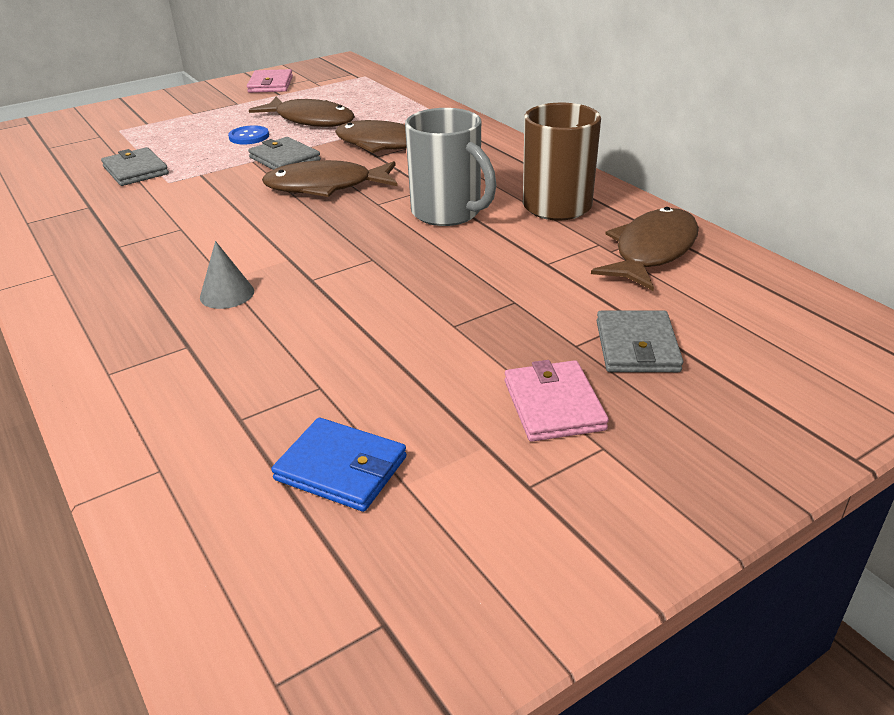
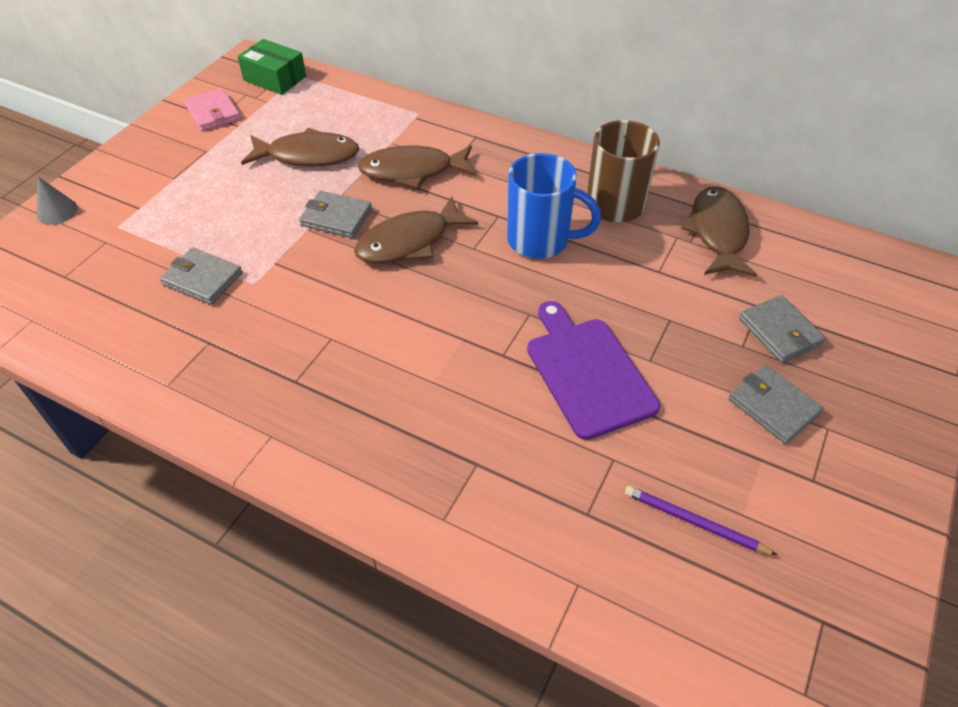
camera: 30 degrees left, 15 degrees up
grey cone [200,241,254,309] -> grey cone moved to [37,177,78,225]
blue button [228,125,269,144] -> none
blue wallet [271,418,407,512] -> purple pencil [625,486,777,555]
grey mug [405,108,496,226] -> blue mug [507,153,601,259]
pink wallet [505,360,609,442] -> grey wallet [728,365,823,444]
none -> green box [237,39,306,95]
none -> purple cutting board [527,301,660,440]

